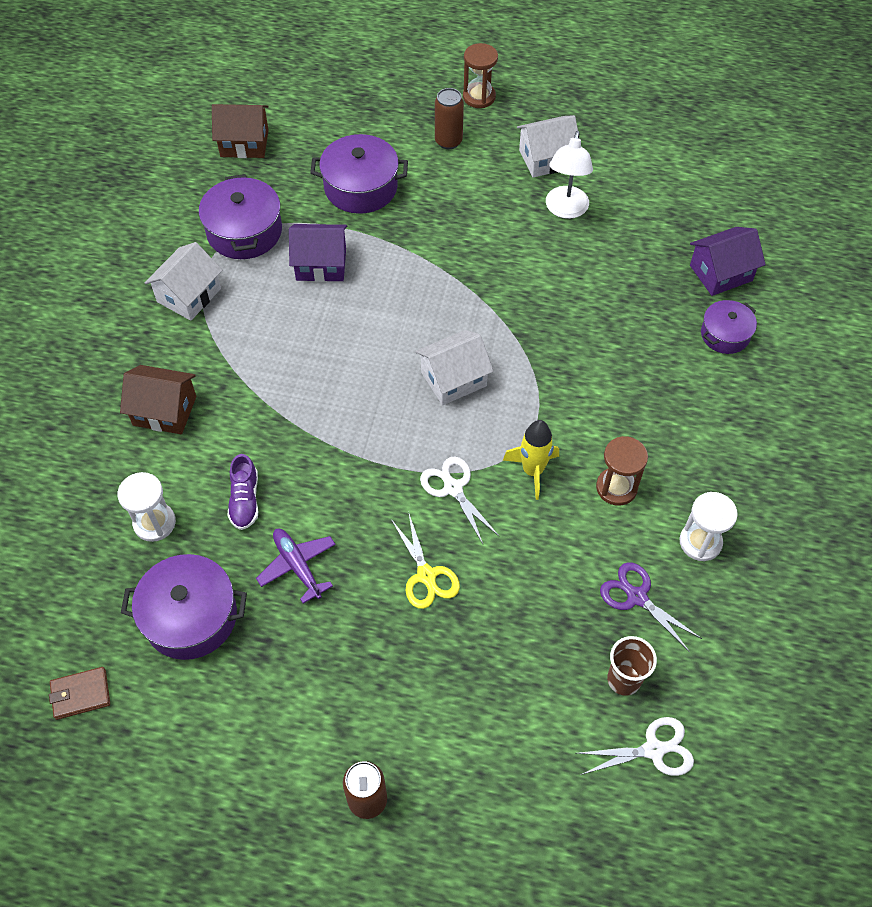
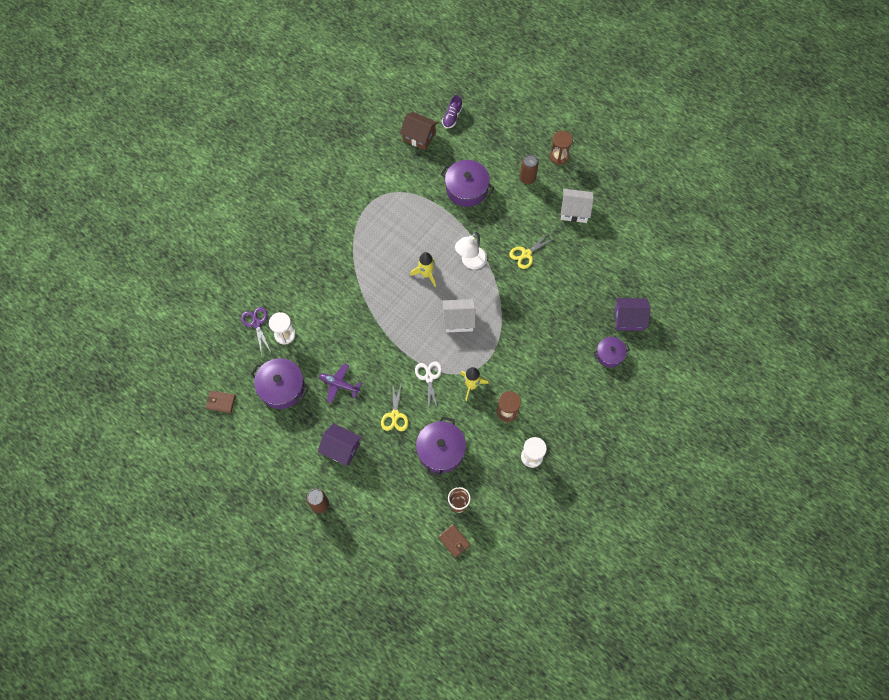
camera: 25 degrees right, 10 degrees up
brown house [120,365,196,434] -> none
white house [145,242,222,321] -> none
purple pot [199,174,282,259] -> purple pot moved to [416,416,466,477]
purple shoe [227,454,258,530] -> purple shoe moved to [442,95,463,128]
purple plane [256,529,336,604] -> purple plane turned 60 degrees counterclockwise [319,363,362,403]
purple house [289,224,347,282] -> purple house moved to [318,423,362,466]
white lamp [546,131,593,219] -> white lamp moved to [455,232,487,269]
white scissors [576,717,694,776] -> brown wallet [438,524,471,558]
purple scissors [600,562,702,652] -> purple scissors moved to [241,307,271,355]
none -> yellow rocket [410,252,436,287]
none -> yellow scissors [509,233,555,269]

